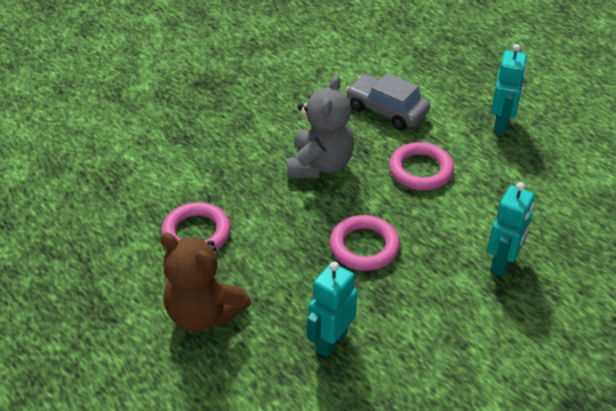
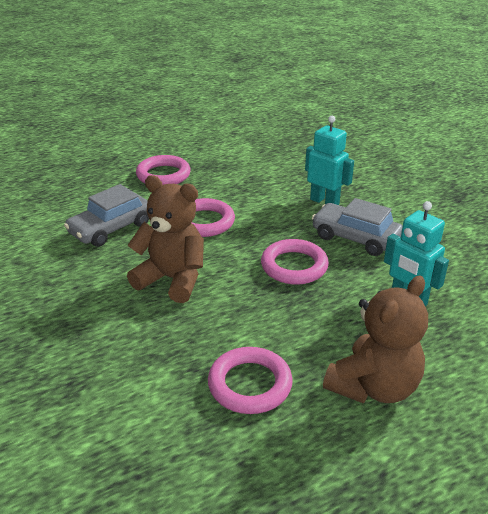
camera: 80 degrees left, 10 degrees down
grey teddy bear [287,75,354,179] -> brown teddy bear [127,175,204,303]
turquoise robot [491,44,527,134] -> pink ring [136,155,191,185]
none -> grey car [312,198,403,256]

